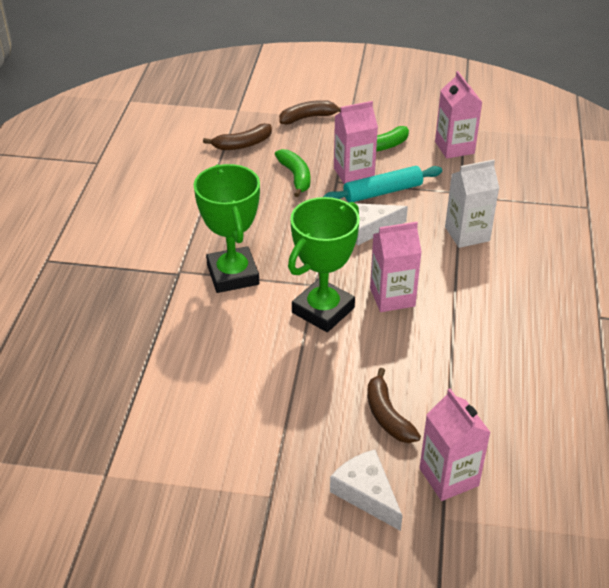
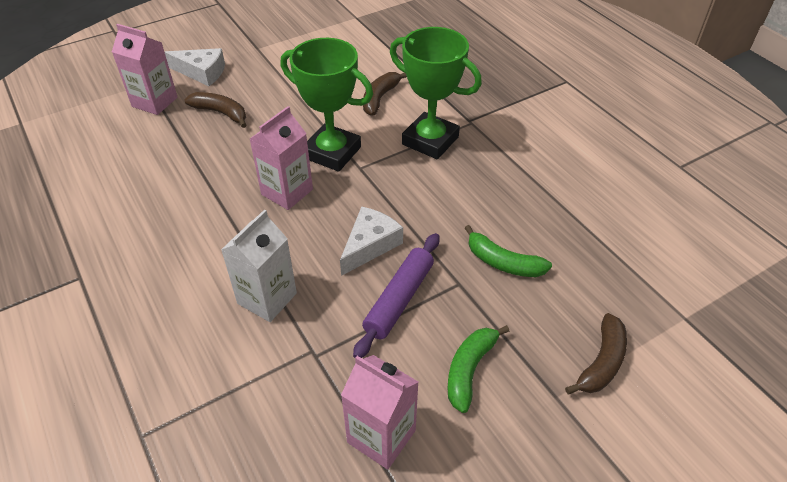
camera: 140 degrees right, 5 degrees up
brown banana [203,123,272,150] -> brown banana moved to [363,72,407,116]
green trophy [288,197,360,332] -> green trophy turned 60 degrees counterclockwise [281,38,373,172]
turquoise rolling pin [323,166,442,202] -> purple rolling pin [353,233,440,358]
pink carton [334,101,378,184] -> none

